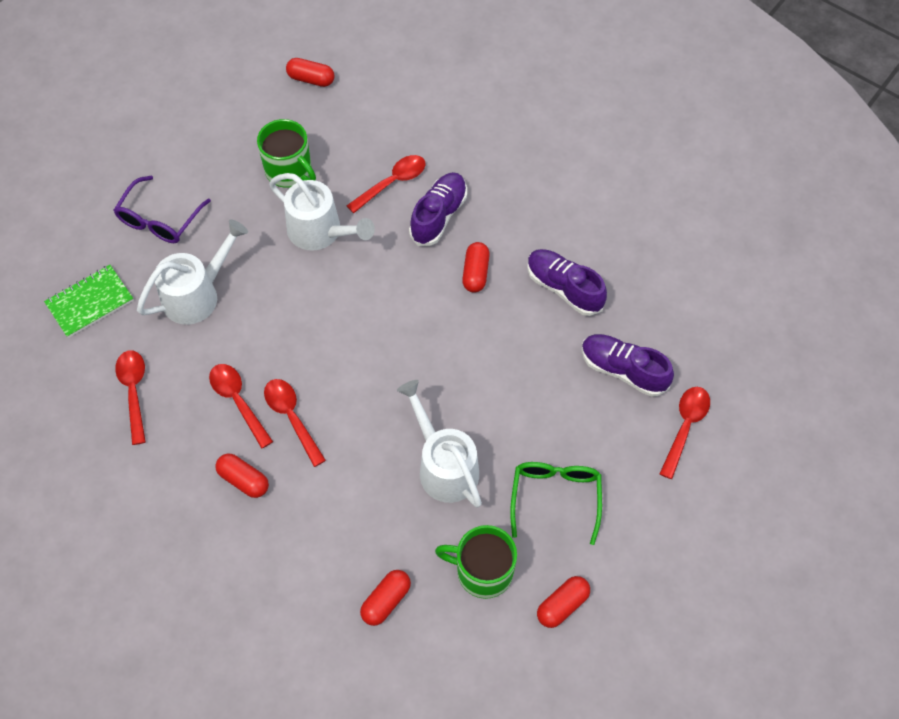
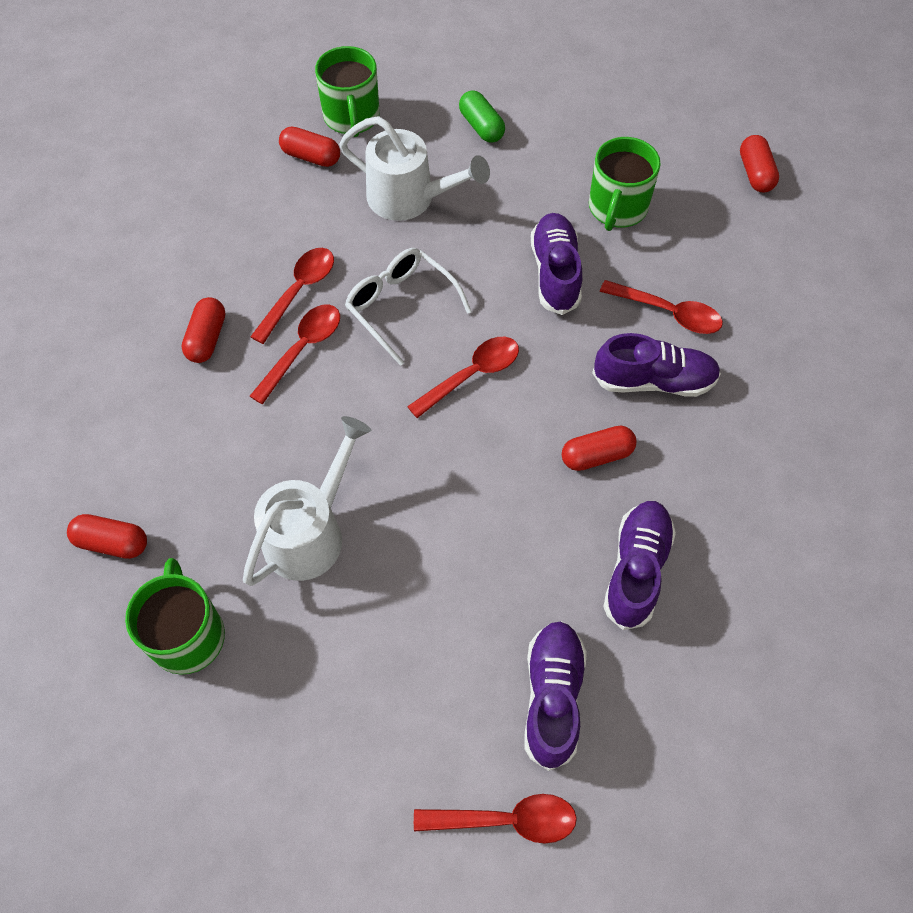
camera: 65 degrees right, 0 degrees up
green notebook [44,265,134,338] -> green mug [315,46,380,137]
purple glasses [114,176,211,243] -> green capsule [459,90,505,143]
red spoon [115,350,146,445] -> red spoon moved to [407,337,519,418]
white watering can [269,173,375,251] -> purple shoe [531,213,582,315]
green glasses [510,462,602,545] -> none
red capsule [537,576,590,628] -> red capsule moved to [279,127,340,167]
none -> white glasses [345,248,472,366]

